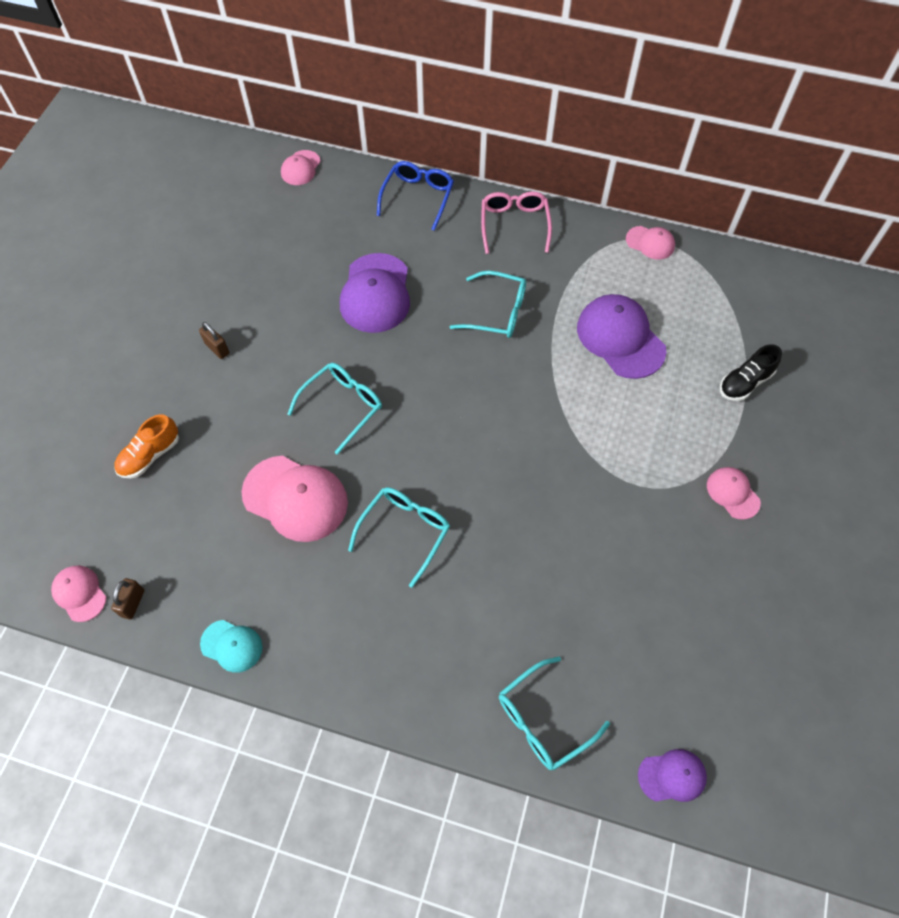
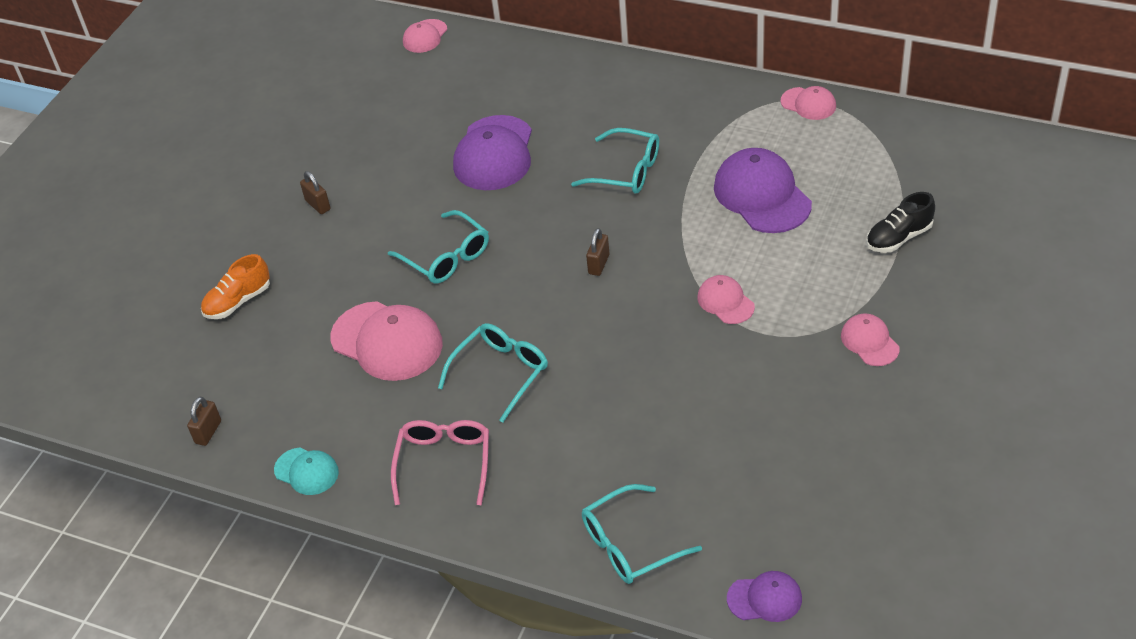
camera: 10 degrees right, 15 degrees down
pink cap [51,566,106,622] -> pink cap moved to [697,275,755,324]
turquoise glasses [287,363,382,455] -> turquoise glasses turned 90 degrees clockwise [388,210,489,284]
blue glasses [377,161,454,231] -> none
pink glasses [481,191,552,254] -> pink glasses moved to [391,420,489,506]
none -> brown padlock [586,228,609,276]

